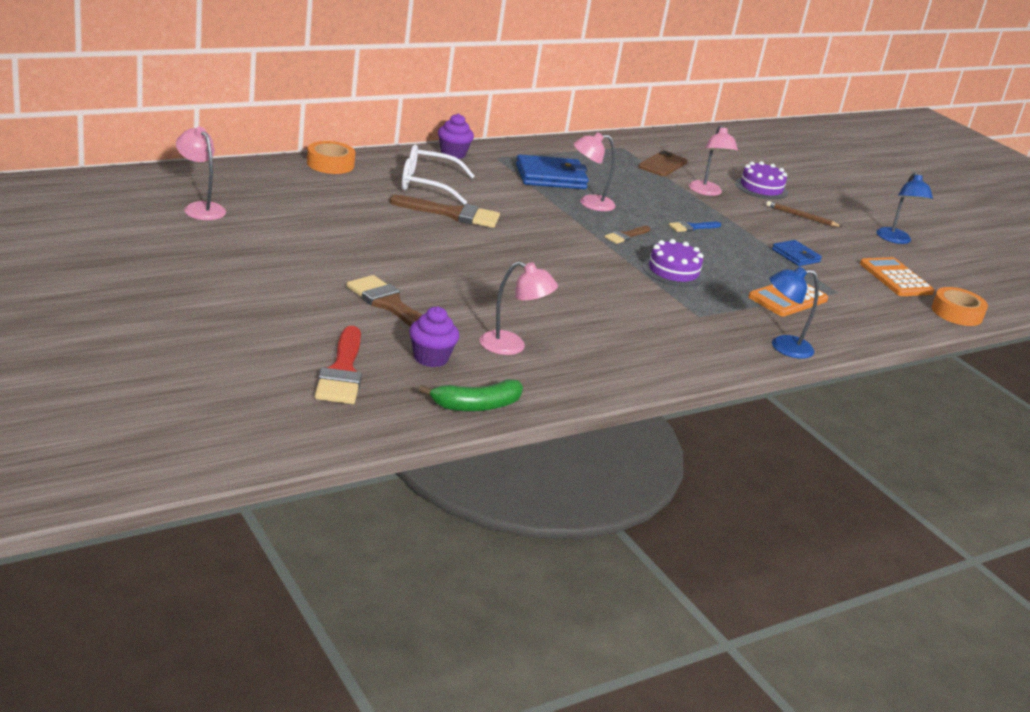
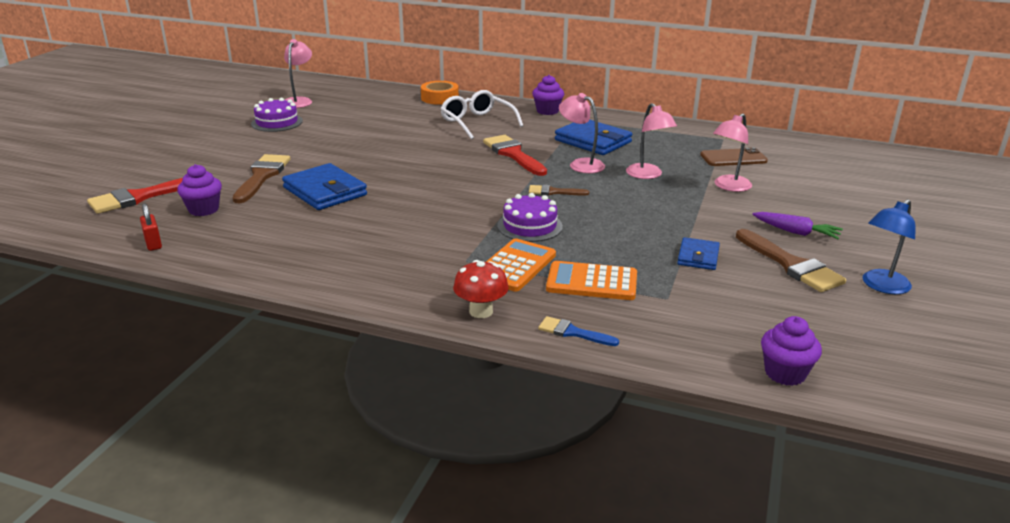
camera: 55 degrees right, 0 degrees up
brown brush [389,195,500,228] -> brown brush moved to [736,229,846,292]
green banana [418,379,523,412] -> red padlock [140,203,162,251]
pink lamp [480,261,558,355] -> pink lamp moved to [626,103,677,179]
blue brush [669,221,721,232] -> blue brush moved to [538,316,619,346]
purple cake [735,161,788,199] -> purple cake moved to [251,98,303,132]
brown pencil [766,201,842,227] -> purple carrot [752,212,843,239]
blue lamp [769,266,819,359] -> red mushroom [453,260,509,318]
orange calculator [860,257,934,296] -> orange calculator moved to [486,238,556,292]
orange tape [932,287,988,326] -> purple cupcake [761,316,822,386]
none -> blue wallet [282,163,367,210]
none -> red brush [483,135,547,176]

